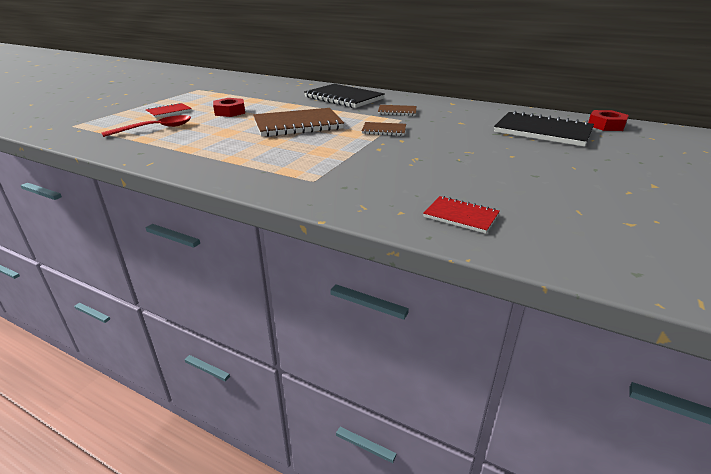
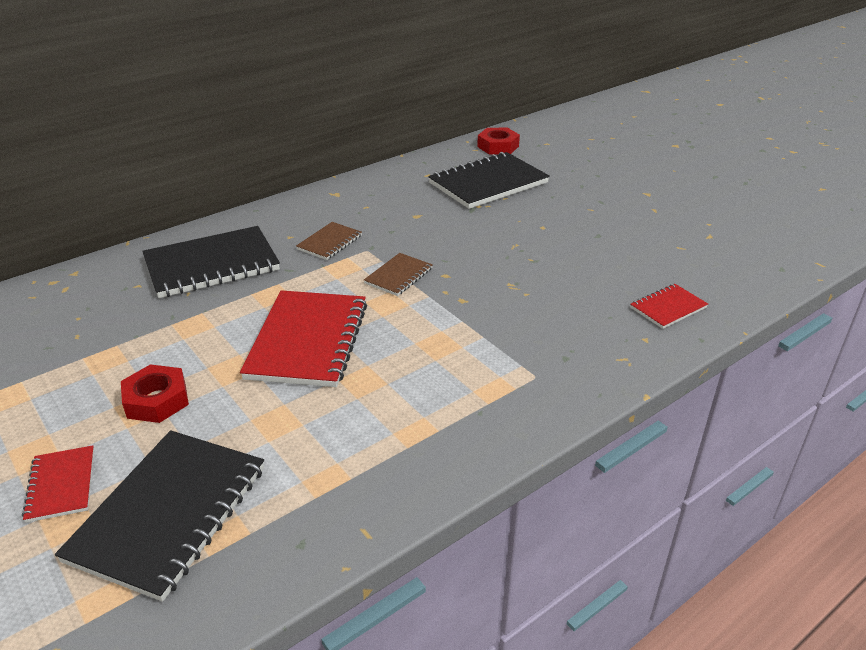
camera: 65 degrees left, 5 degrees up
red spoon [101,115,191,137] -> black notebook [55,430,264,602]
brown notebook [253,108,344,137] -> red notebook [240,290,367,387]

